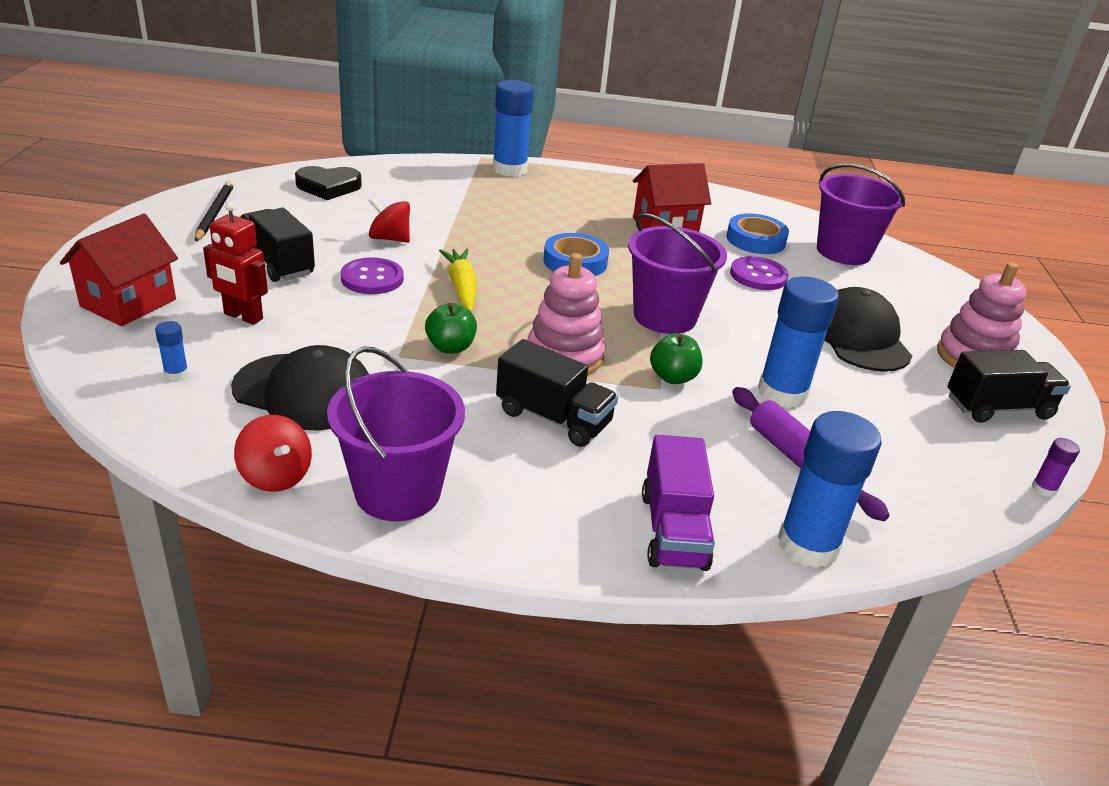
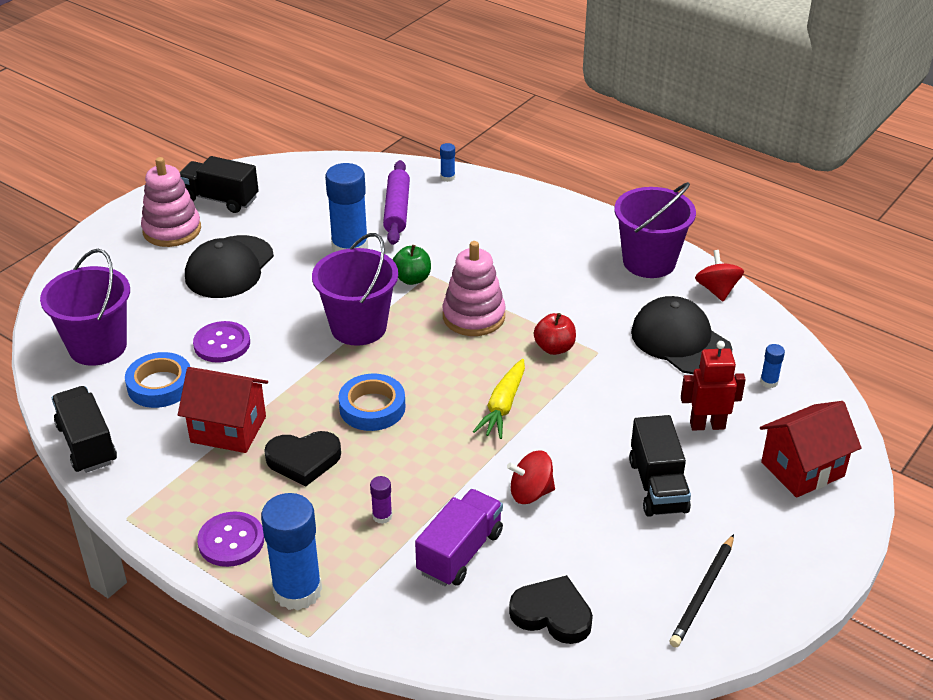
camera: 145 degrees left, 5 degrees up
red robot [203,202,268,325] -> red robot turned 60 degrees counterclockwise [681,341,746,431]
purple button [340,257,404,294] -> purple button moved to [197,511,264,567]
red spinning top [369,197,410,243] -> red spinning top turned 120 degrees clockwise [507,450,555,504]
green apple [425,303,477,353] -> red apple [534,313,576,355]
black truck [496,339,618,447] -> black truck moved to [52,386,117,473]
purple truck [642,435,715,571] -> purple truck moved to [415,489,503,586]
blue glue stick [778,411,882,568] -> blue glue stick [440,143,455,182], size x0.43
purple glue stick [1032,438,1080,497] -> purple glue stick moved to [370,476,392,524]
none -> black heart [264,431,341,486]

